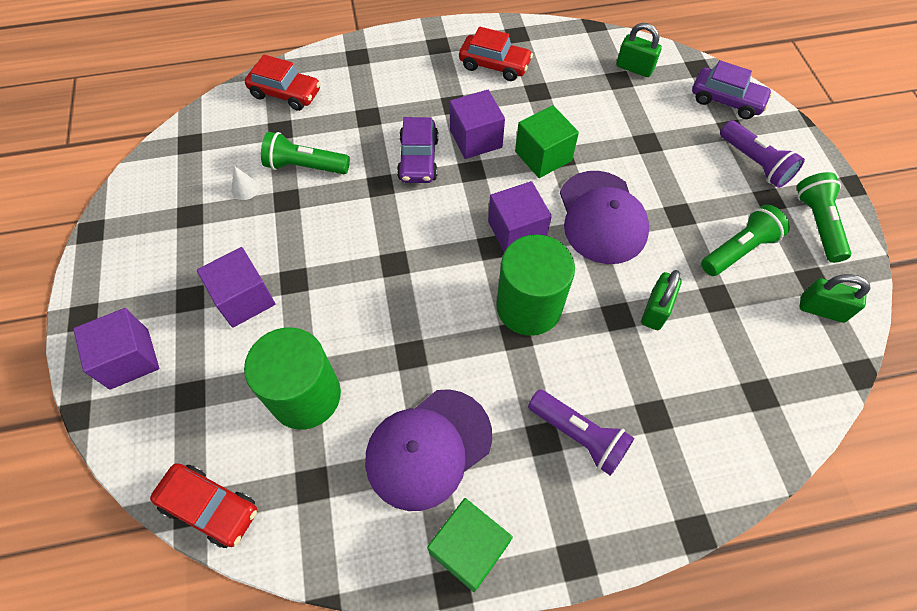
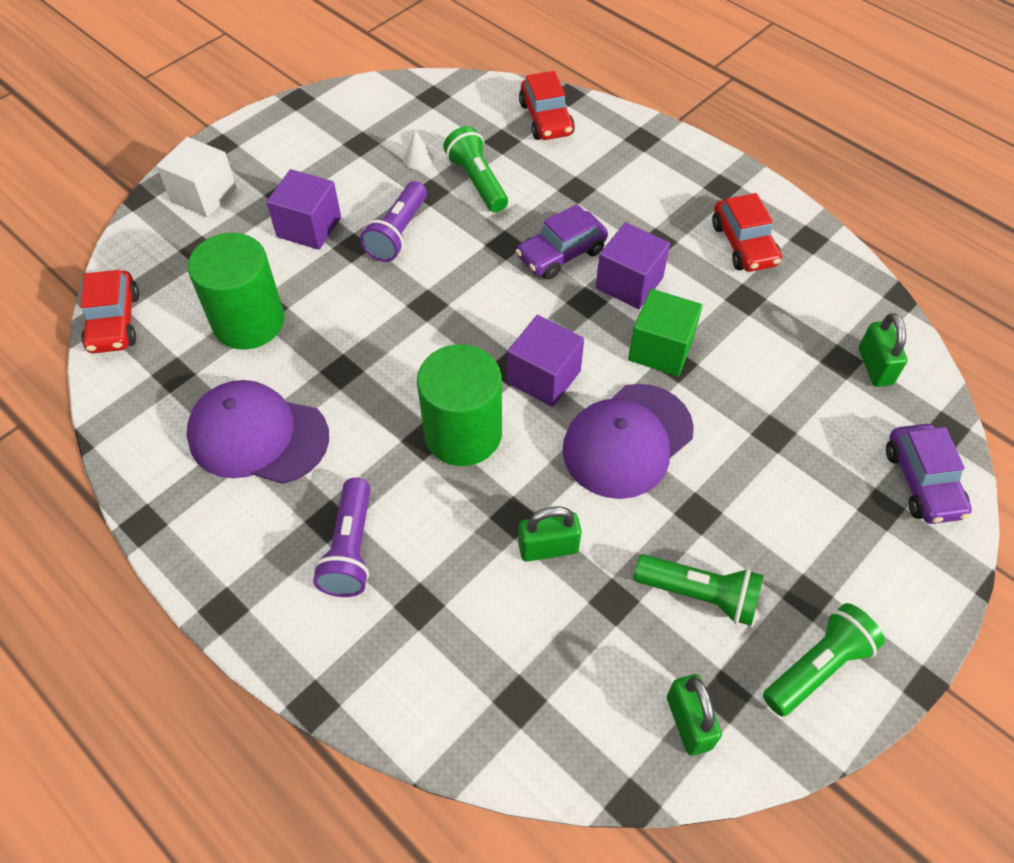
camera: 55 degrees right, 5 degrees down
purple cube [73,308,159,390] -> white cube [156,137,237,217]
green cube [427,498,513,592] -> none
purple flashlight [720,120,805,188] -> purple flashlight moved to [360,181,427,262]

